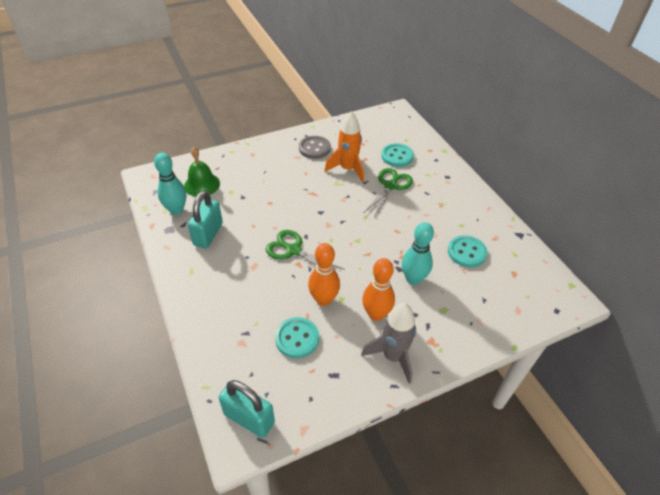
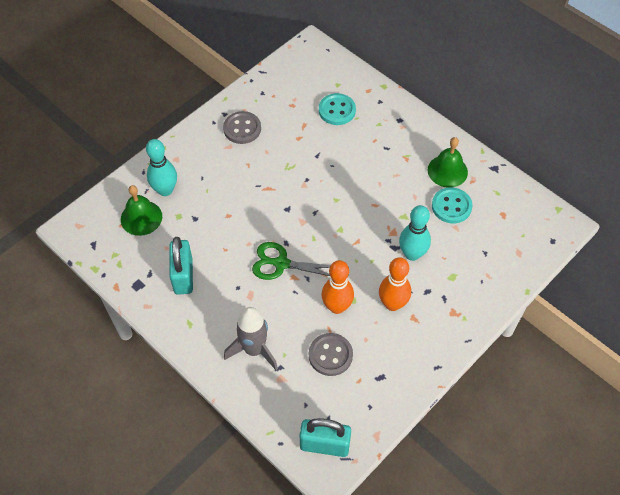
camera: 20 degrees left, 10 degrees up
turquoise bowling pin [154,153,186,215] -> turquoise bowling pin moved to [146,139,177,196]
turquoise button [275,317,319,358] -> grey button [309,333,353,376]
orange rocket [325,111,364,182] -> none
grey rocket [361,303,416,384] -> grey rocket moved to [224,307,278,370]
green scissors [364,168,413,217] -> none
none -> green bell [428,137,468,188]

